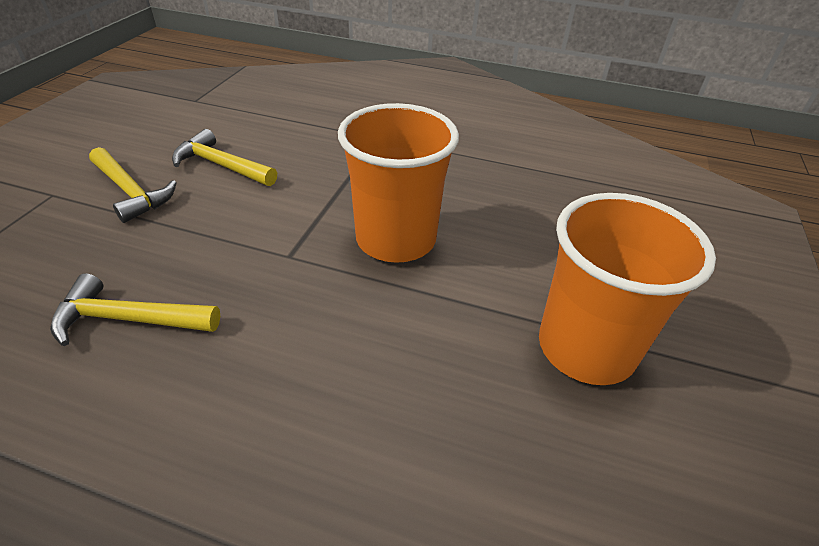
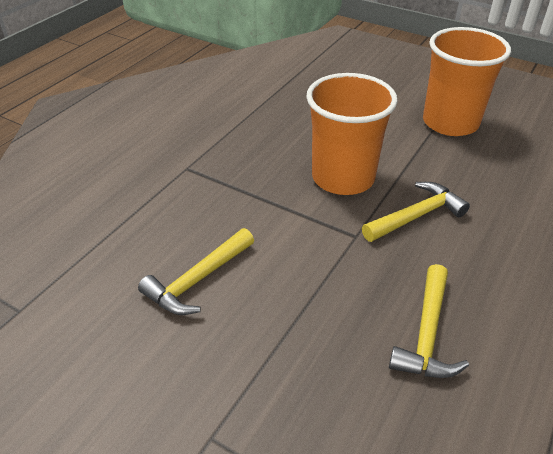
camera: 75 degrees left, 0 degrees up
yellow hammer [89,147,177,223] -> yellow hammer moved to [362,182,470,242]

